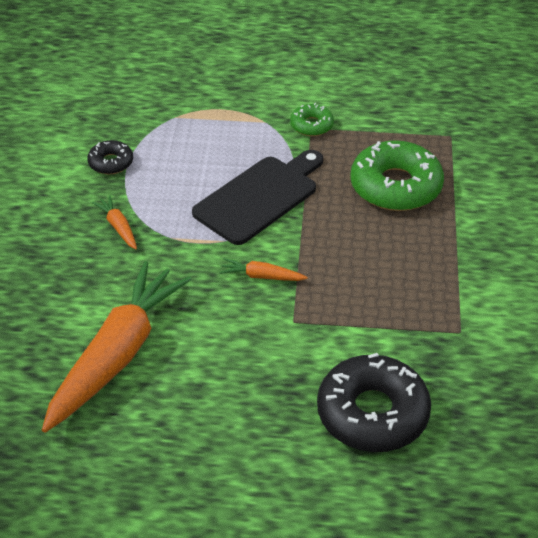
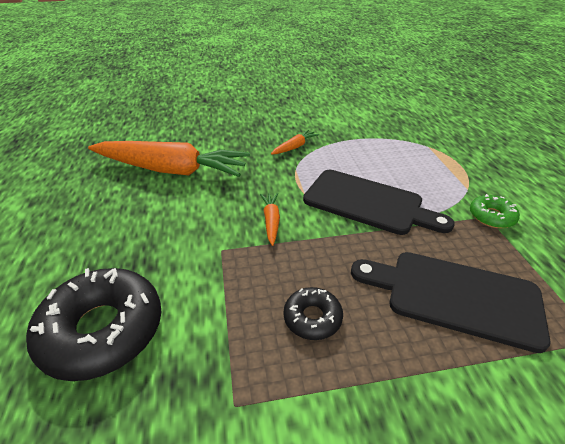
camera: 75 degrees right, 5 degrees down
black donut [87,140,133,174] -> black donut moved to [283,287,343,340]
green donut [350,140,444,211] -> black cutting board [351,252,551,353]

